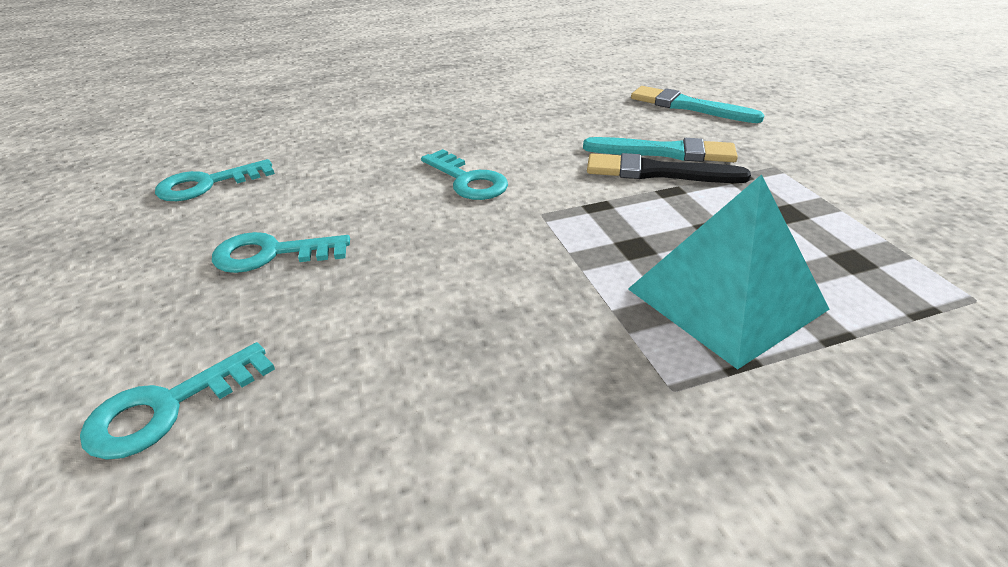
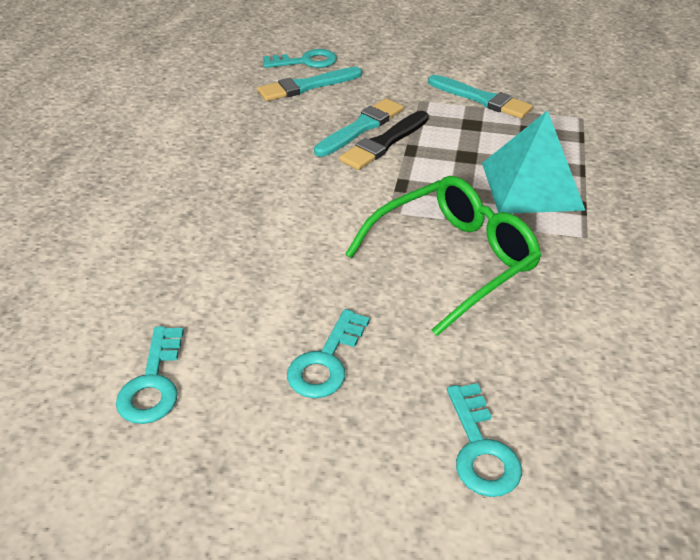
camera: 60 degrees left, 5 degrees up
turquoise key [421,149,508,200] -> turquoise key moved to [263,49,337,68]
none -> green glasses [345,176,541,336]
none -> turquoise brush [428,75,533,119]

